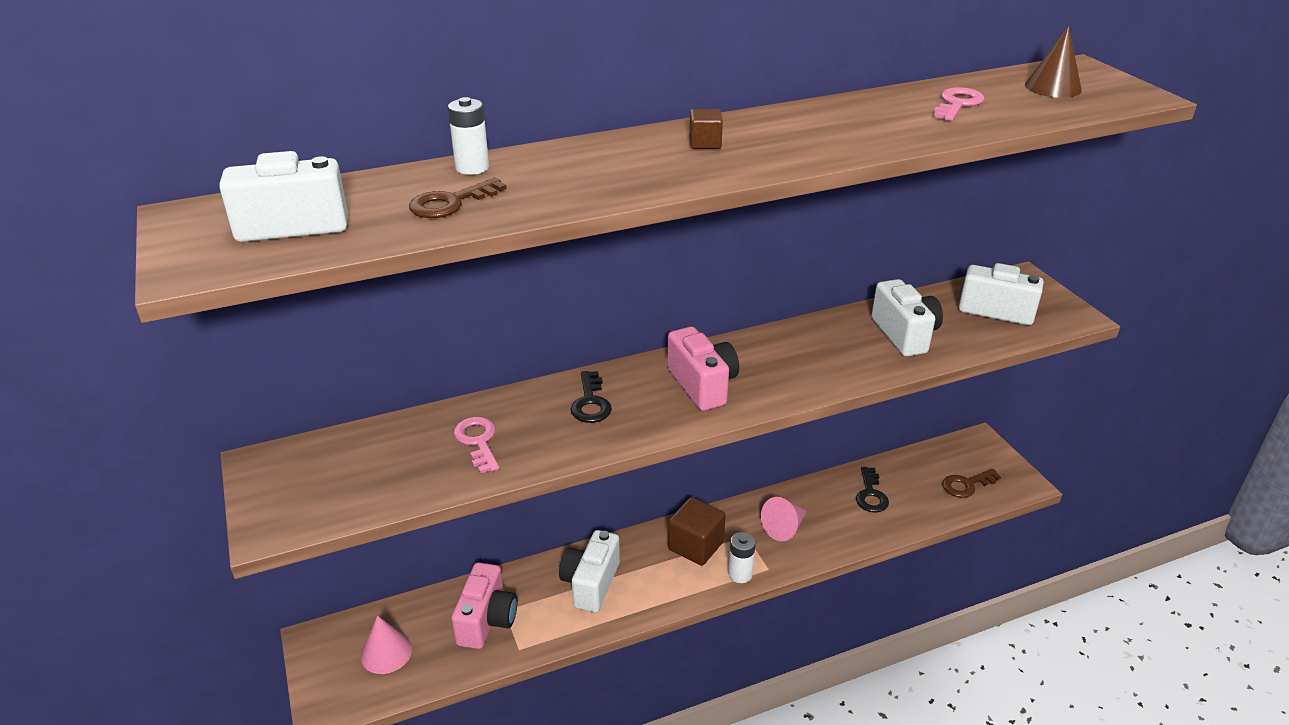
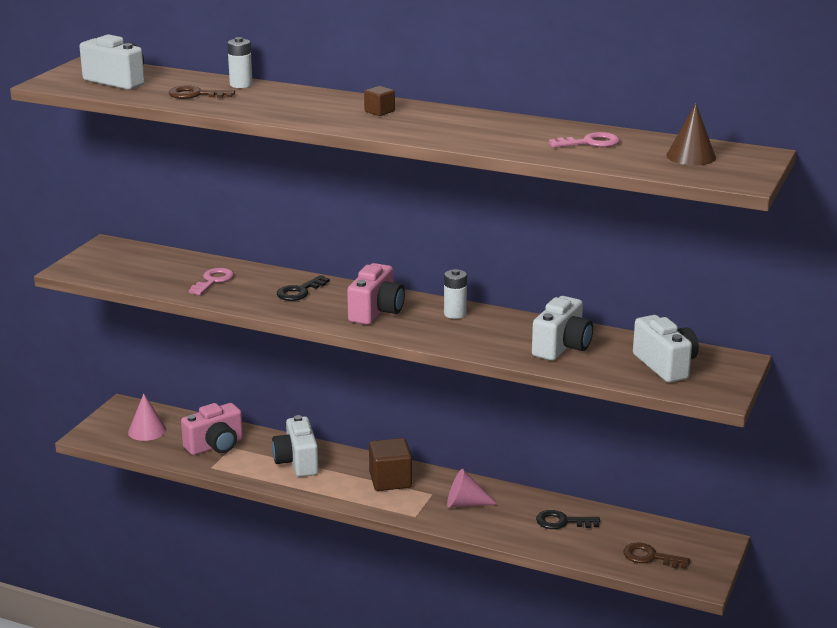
camera: 45 degrees right, 10 degrees down
white camera [559,530,620,613] -> white camera turned 75 degrees counterclockwise [272,415,319,477]
white battery [728,532,756,583] -> white battery moved to [444,269,467,319]
black key [856,467,889,513] -> black key turned 45 degrees clockwise [536,510,600,529]

